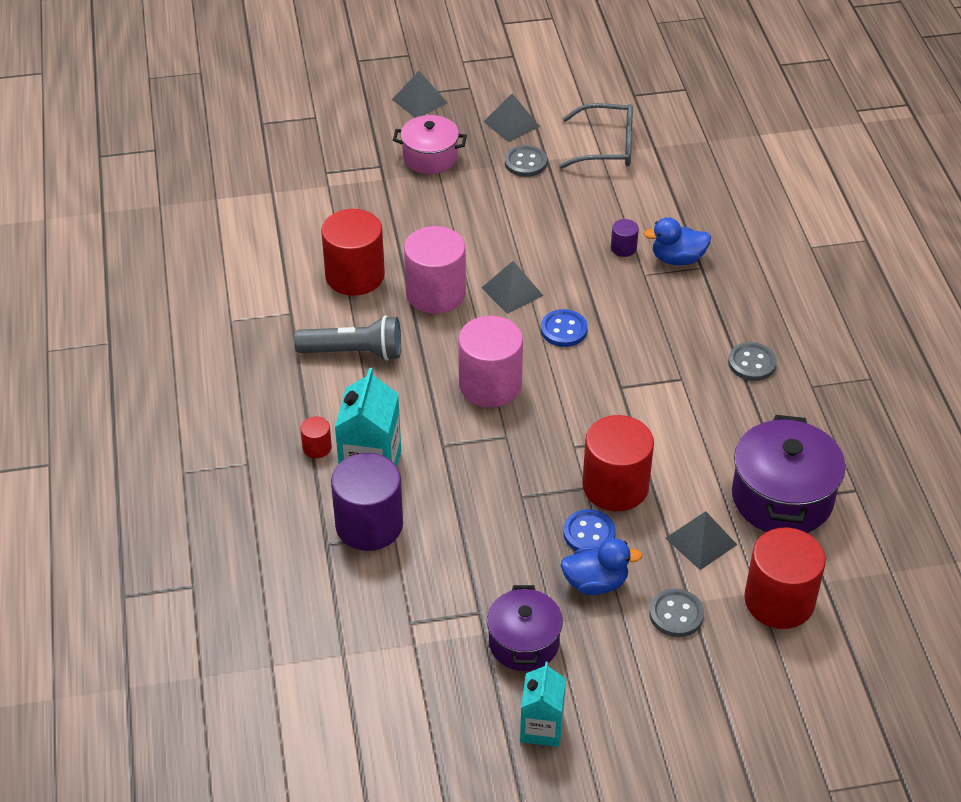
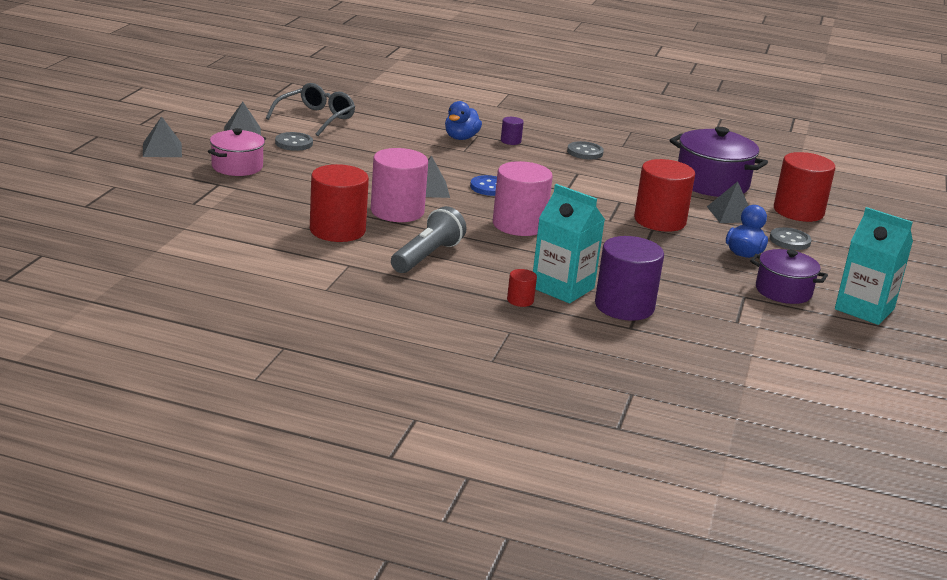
camera: 65 degrees left, 20 degrees down
turquoise carton [520,662,566,747] -> turquoise carton [835,207,913,325], size x1.50
blue button [563,509,616,551] -> none
purple cylinder [611,219,639,257] -> purple cylinder moved to [501,117,524,145]

